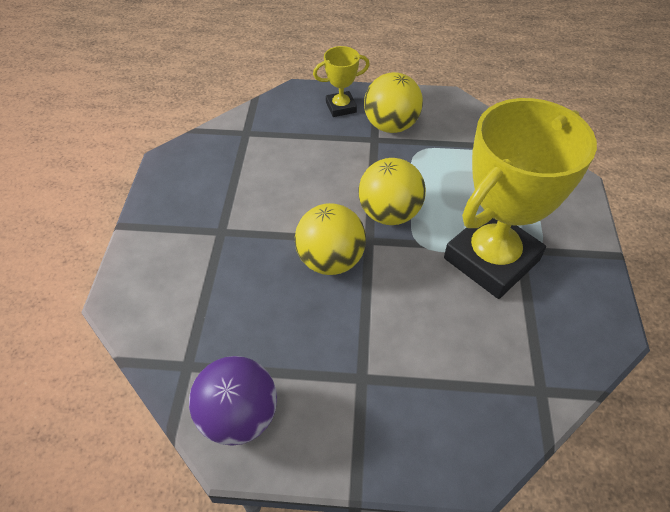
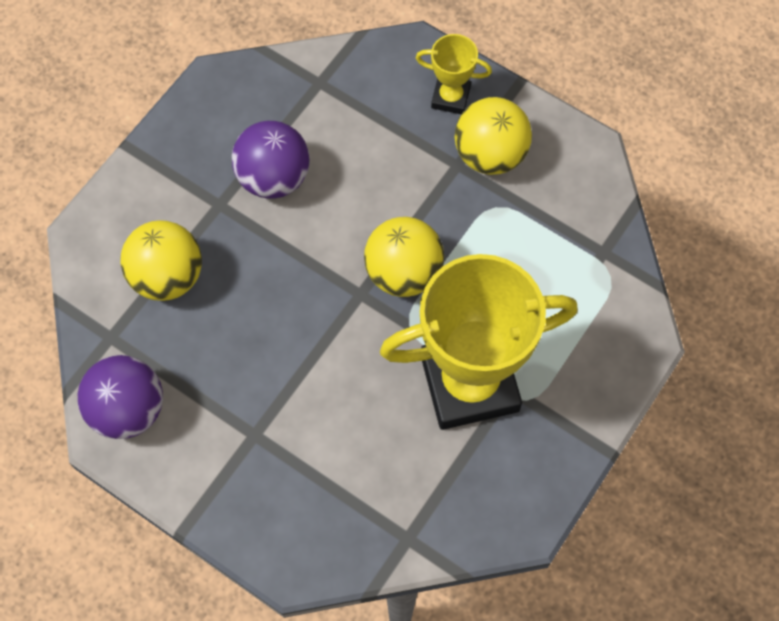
camera: 30 degrees right, 15 degrees up
yellow ball [295,203,366,275] -> yellow ball moved to [120,220,202,301]
none -> purple ball [232,121,310,199]

